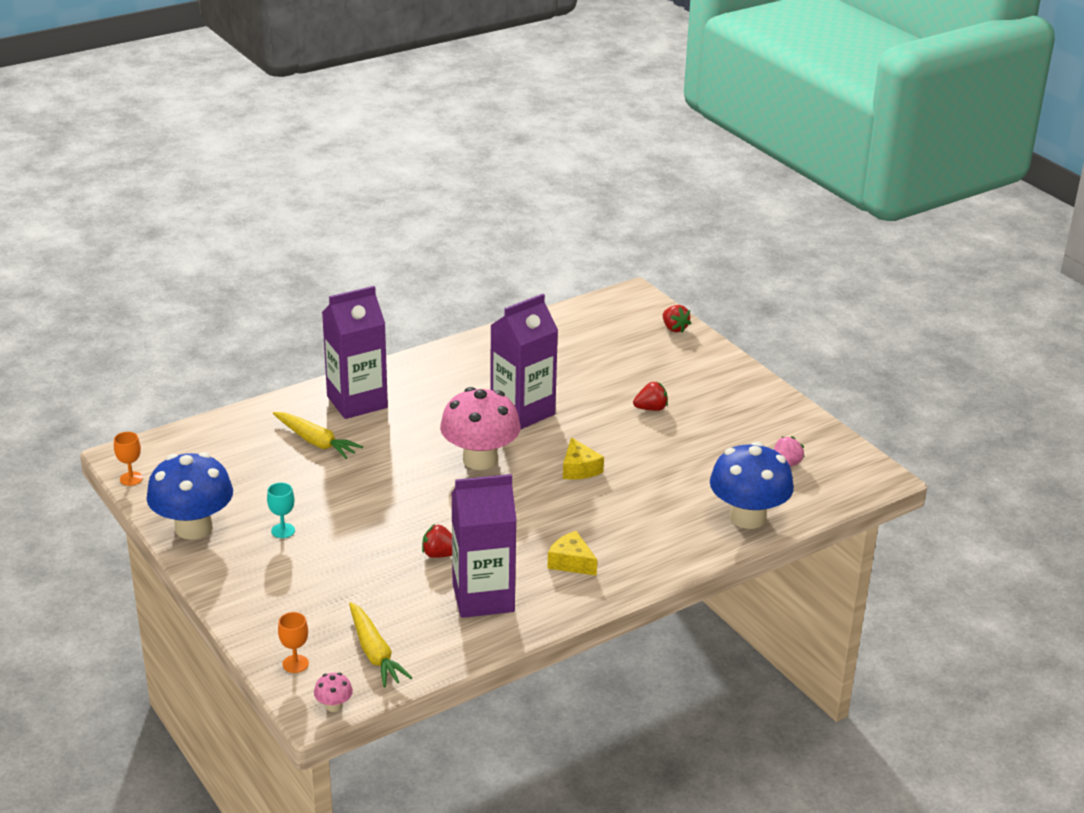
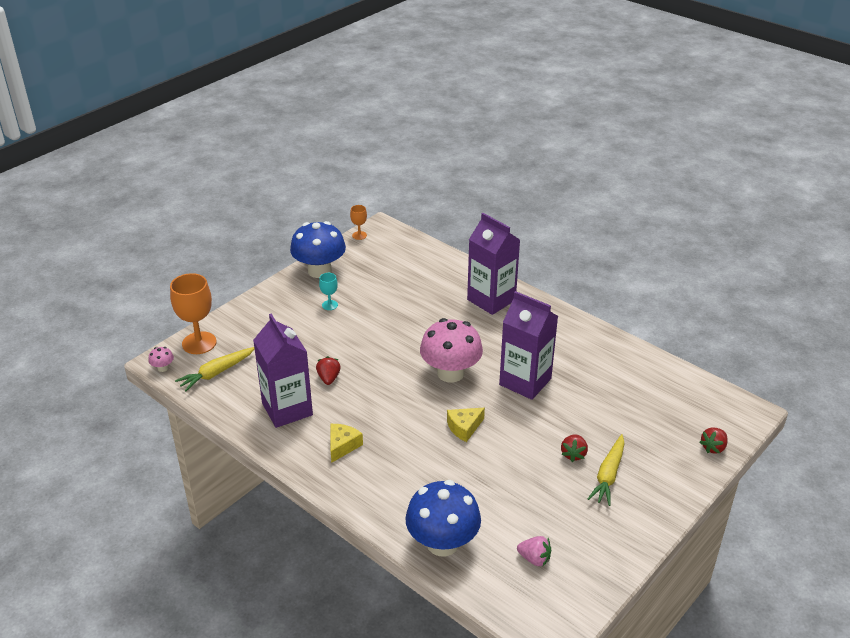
camera: 75 degrees right, 5 degrees up
yellow carrot [273,412,363,459] -> yellow carrot moved to [588,434,625,506]
orange goblet [278,612,309,673] -> orange goblet [170,273,216,354], size x2.03
red strawberry [633,382,668,411] -> red strawberry turned 45 degrees clockwise [561,434,588,462]

